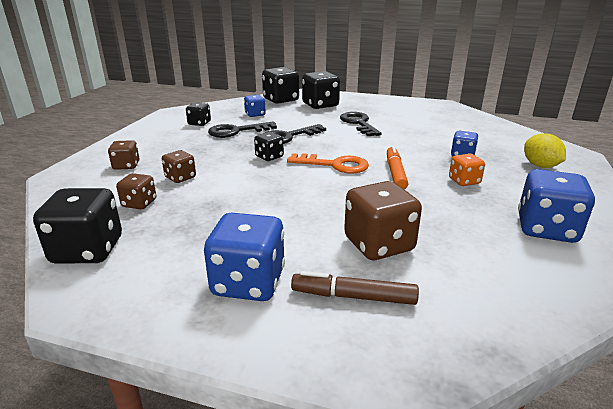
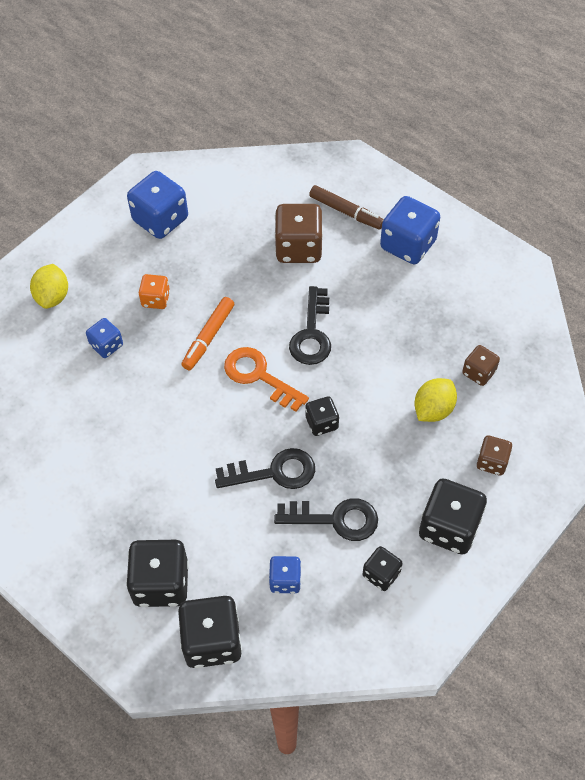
camera: 155 degrees left, 30 degrees up
black dice [33,188,122,263] -> black dice moved to [419,478,487,554]
brown dice [162,150,196,183] -> yellow lemon [414,378,457,422]
black key [340,112,381,136] -> black key moved to [289,286,331,365]

